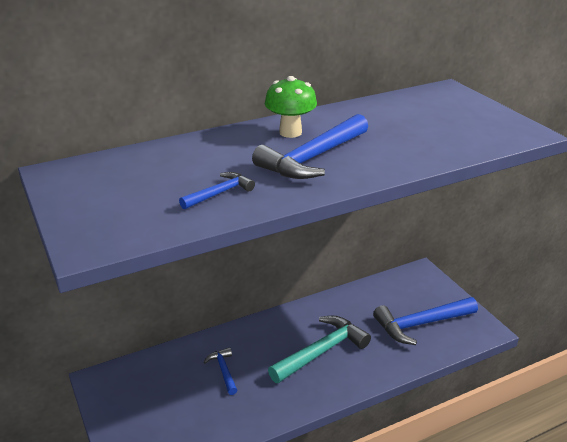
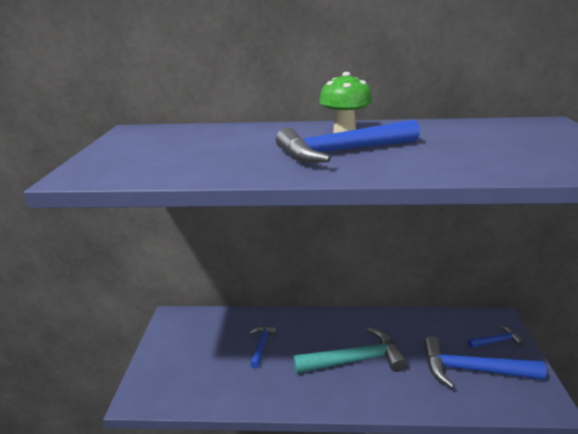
camera: 30 degrees right, 5 degrees down
blue hammer [179,172,255,209] -> blue hammer moved to [468,325,525,348]

